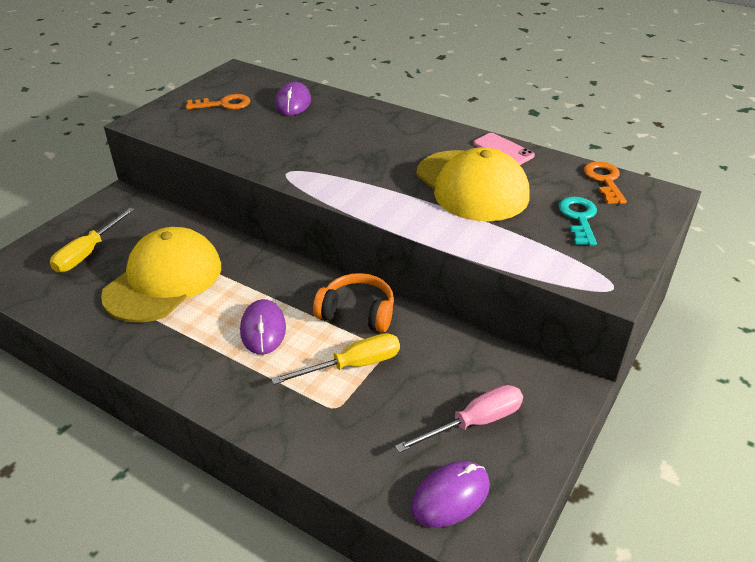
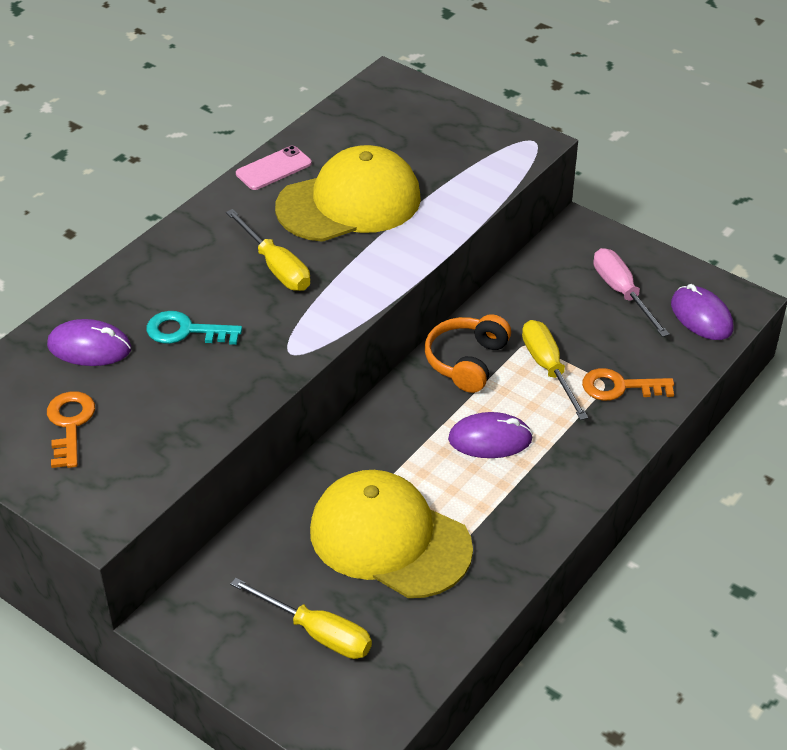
camera: 85 degrees left, 5 degrees up
turquoise key [558,197,597,246] -> turquoise key moved to [147,311,242,345]
orange key [584,161,627,204] -> orange key moved to [582,368,674,401]
none -> yellow screwdriver [226,209,310,291]

